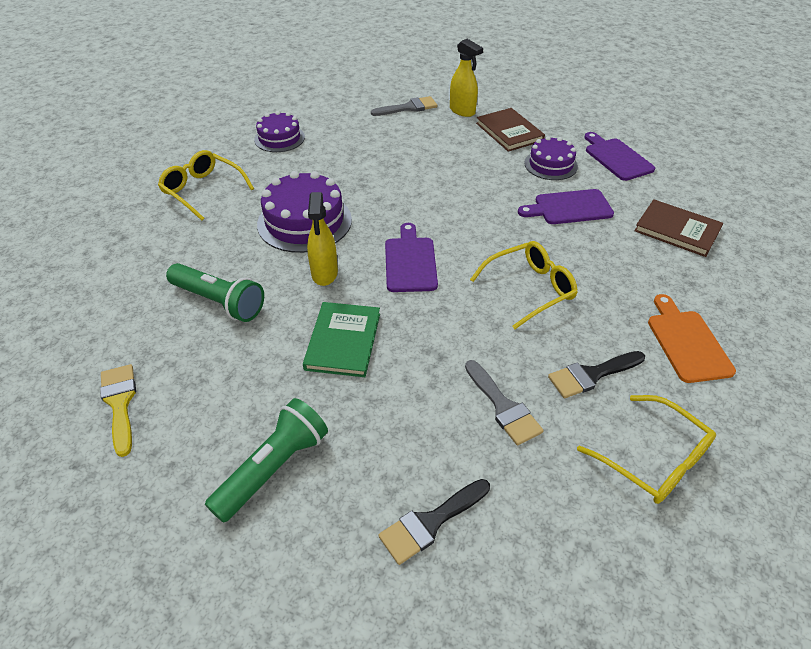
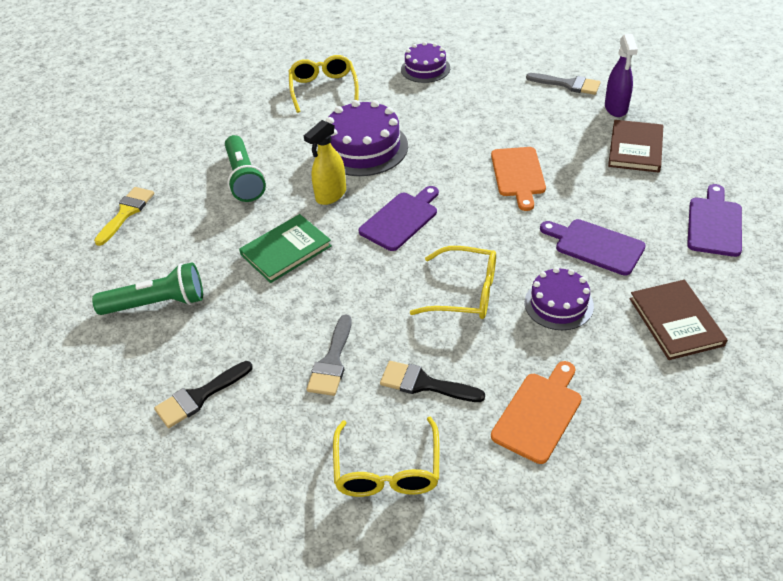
camera: 45 degrees right, 0 degrees up
black brush [378,479,490,565] -> black brush turned 45 degrees counterclockwise [154,361,253,428]
yellow spray bottle [450,39,483,117] -> purple spray bottle [605,34,638,117]
purple cake [524,136,578,180] -> purple cake moved to [525,267,594,330]
none -> orange cutting board [491,147,546,211]

